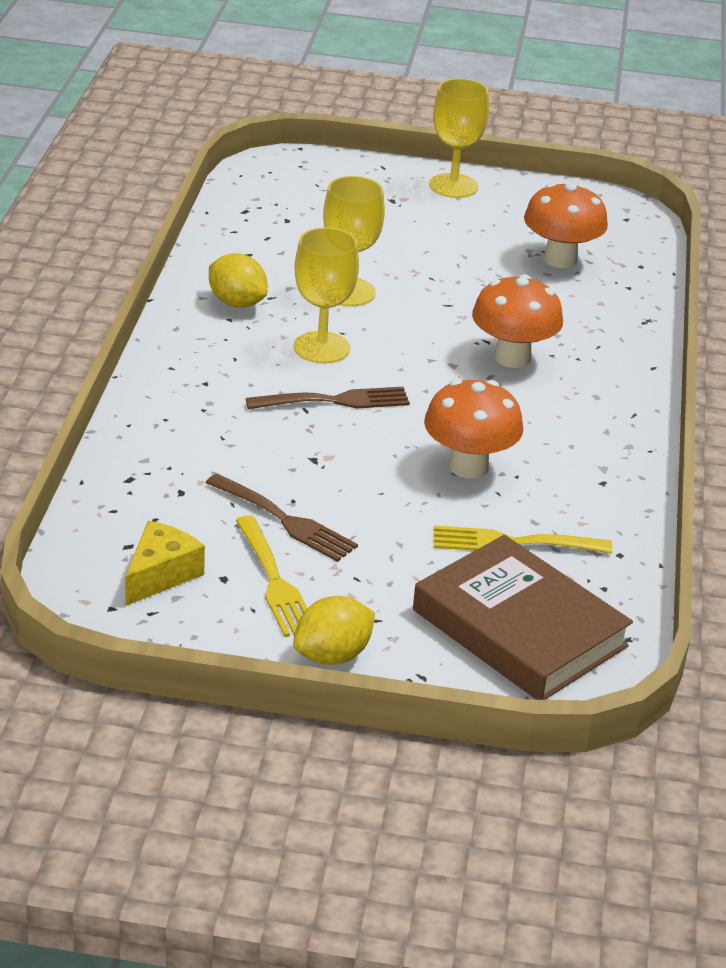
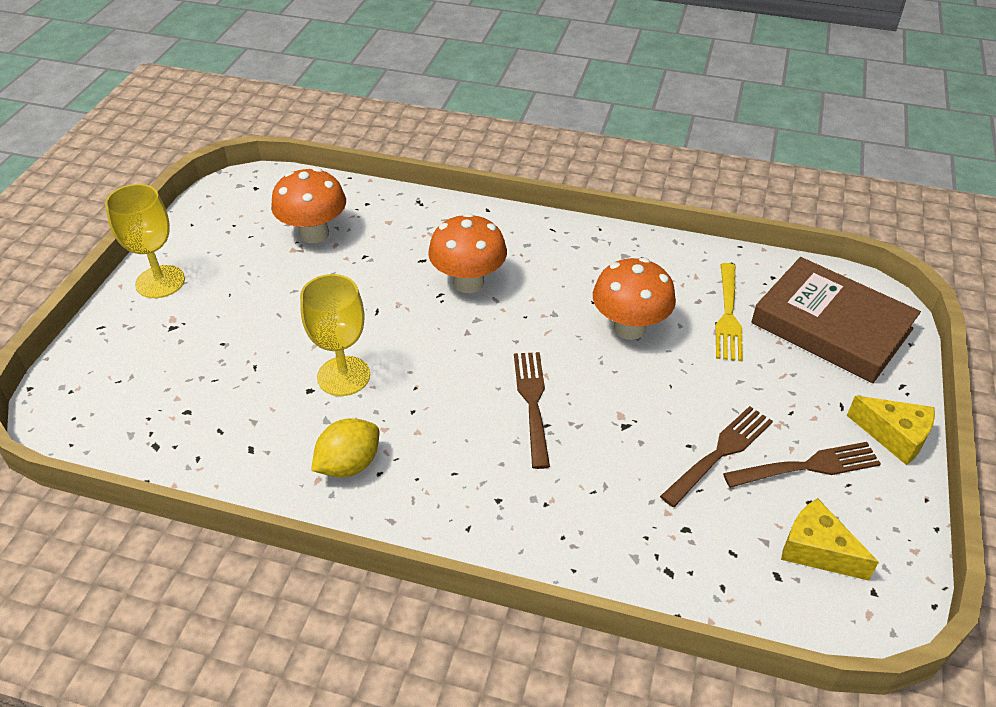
camera: 80 degrees left, 10 degrees up
yellow fork [235,515,308,637] -> brown fork [723,442,881,488]
yellow lemon [293,596,375,665] -> yellow cheese [847,396,935,465]
yellow goblet [294,227,359,364] -> none
brown book [413,535,633,700] -> brown book turned 75 degrees clockwise [751,257,921,383]

